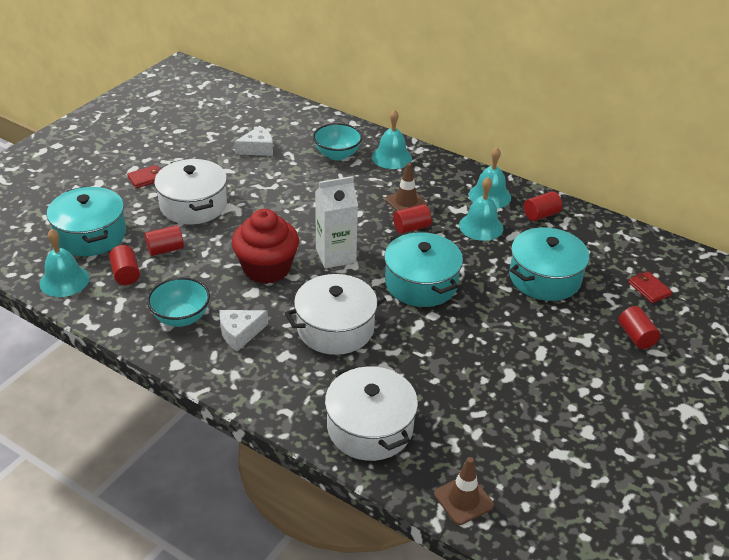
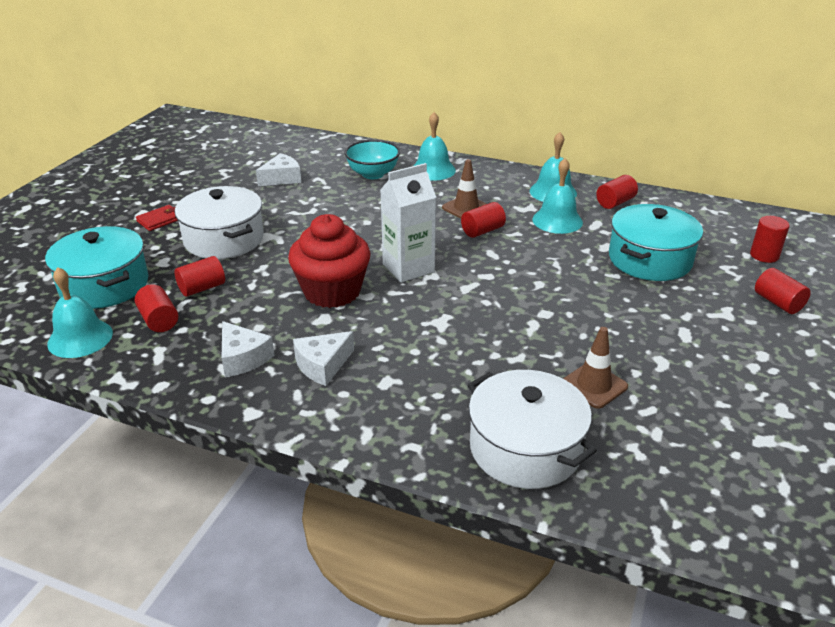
camera: 10 degrees left, 5 degrees down
turquoise bowl [147,277,210,327] -> white cheese [222,321,275,377]
white pot [285,274,386,355] -> none
turquoise pot [384,232,463,307] -> none
brown traffic cone [434,457,494,525] -> brown traffic cone moved to [563,327,628,409]
red wallet [628,271,672,303] -> red cylinder [750,216,790,263]

